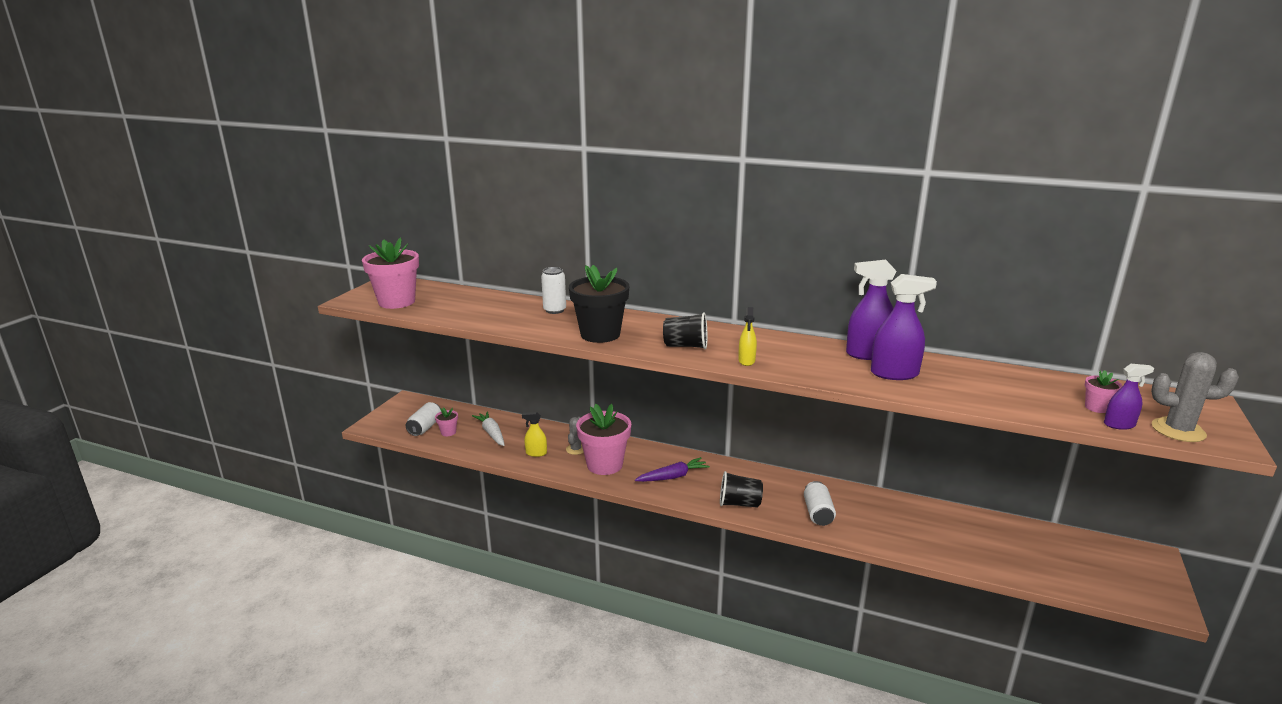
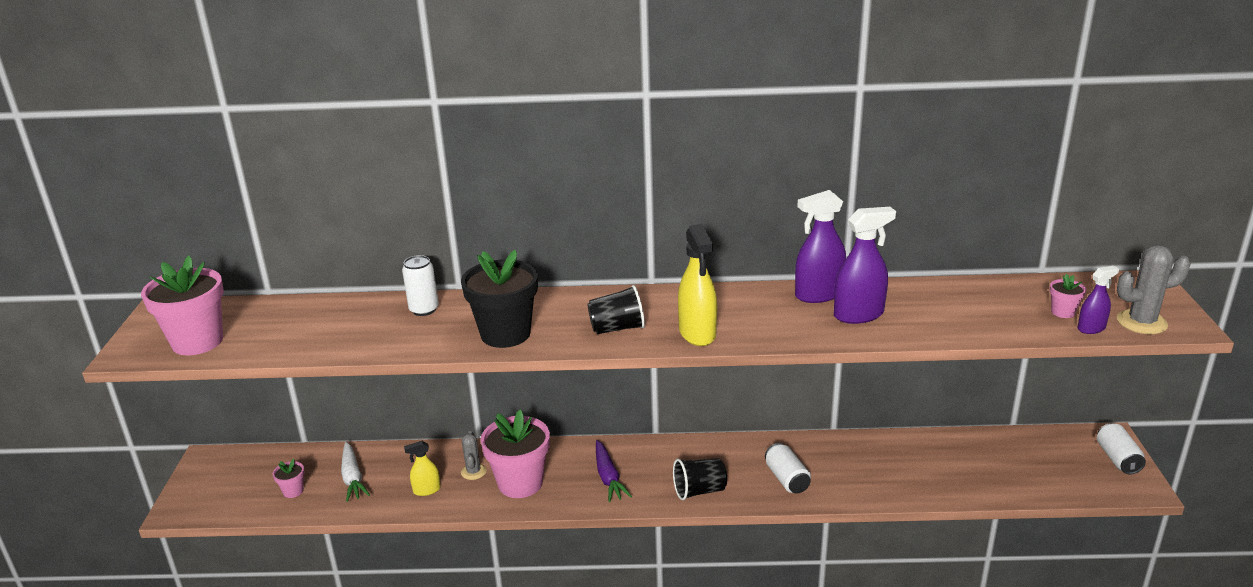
camera: 20 degrees left, 5 degrees up
white can [406,402,441,436] -> white can moved to [1097,423,1146,474]
white carrot [472,411,505,446] -> white carrot turned 150 degrees counterclockwise [341,442,370,502]
purple carrot [635,457,710,482] -> purple carrot turned 120 degrees clockwise [596,440,632,502]
yellow spray bottle [738,307,757,366] -> yellow spray bottle [678,224,717,346], size x1.76

